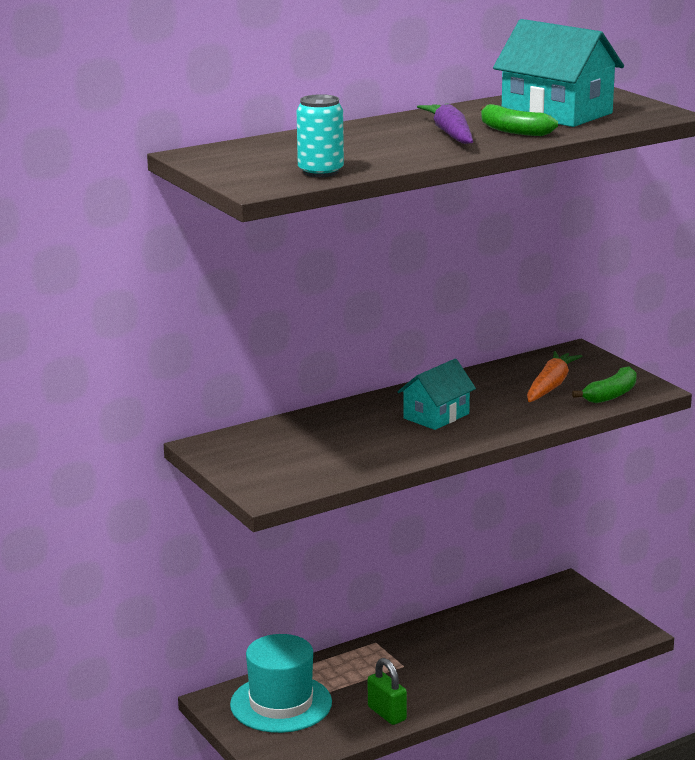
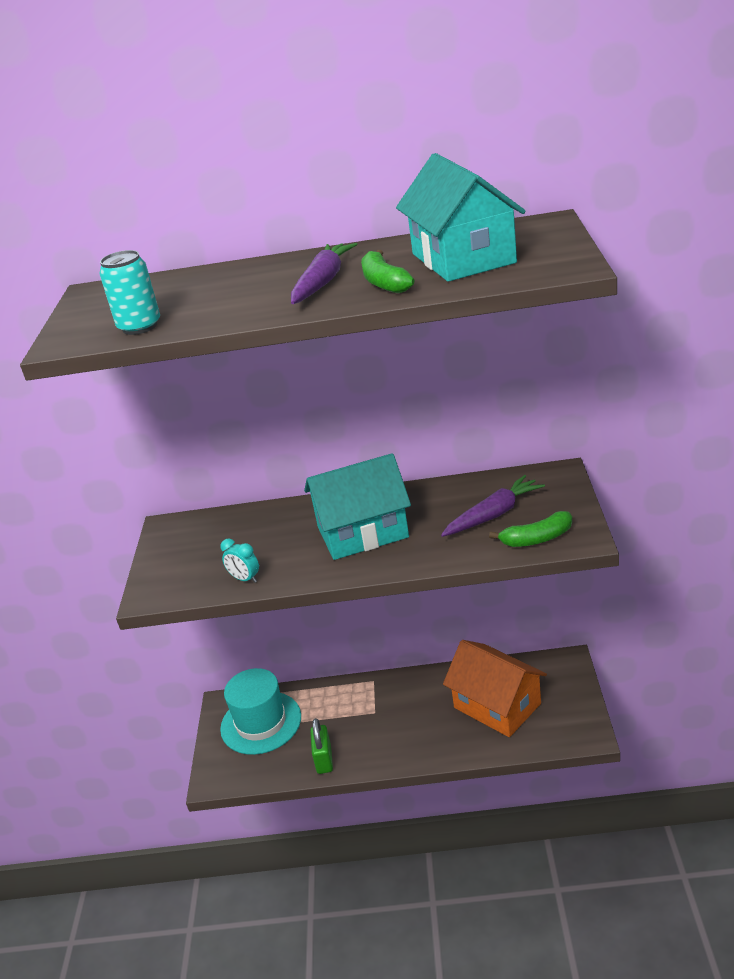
camera: 35 degrees right, 10 degrees up
turquoise house [397,359,476,430] -> turquoise house [304,453,411,560], size x1.60
orange carrot [527,351,582,402] -> purple carrot [441,475,545,537]
none -> turquoise clock [220,538,259,583]
none -> orange house [443,640,547,737]

